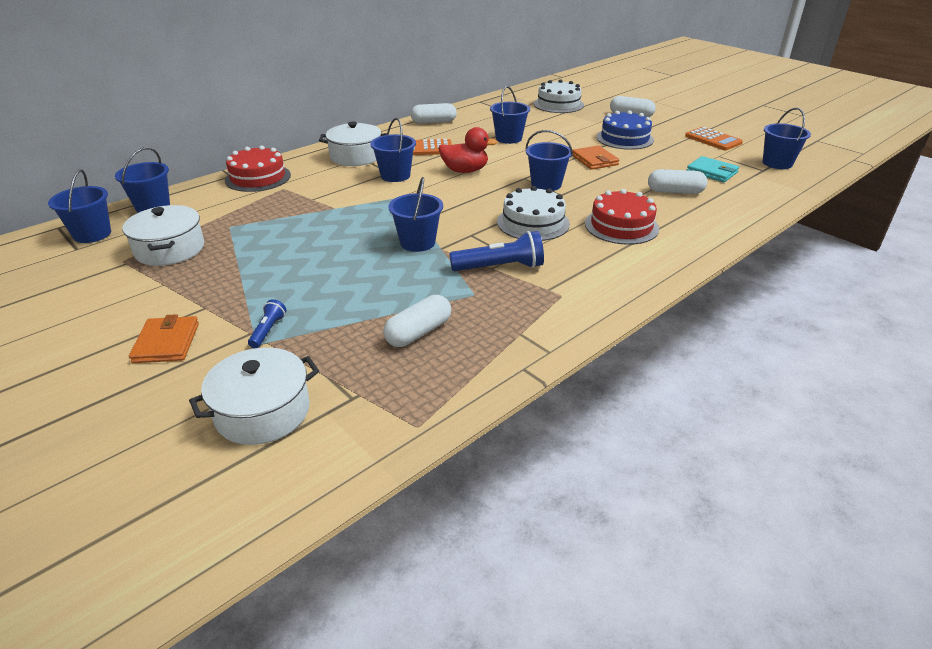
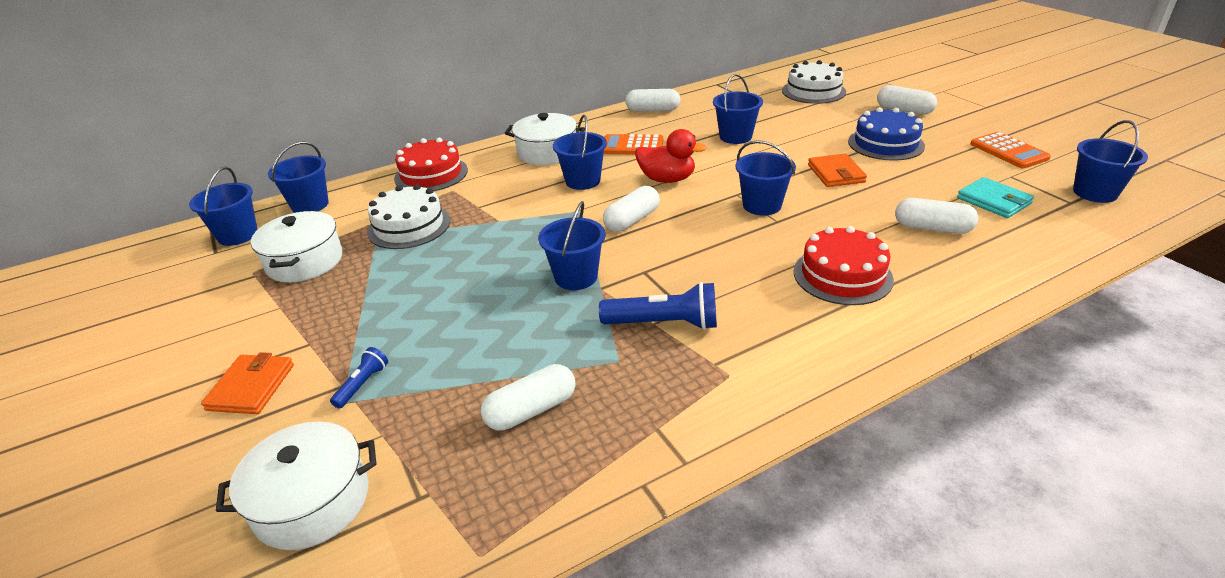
camera: 15 degrees right, 0 degrees up
white cake [497,186,570,241] -> white cake moved to [367,184,450,249]
none -> white capsule [603,186,660,232]

